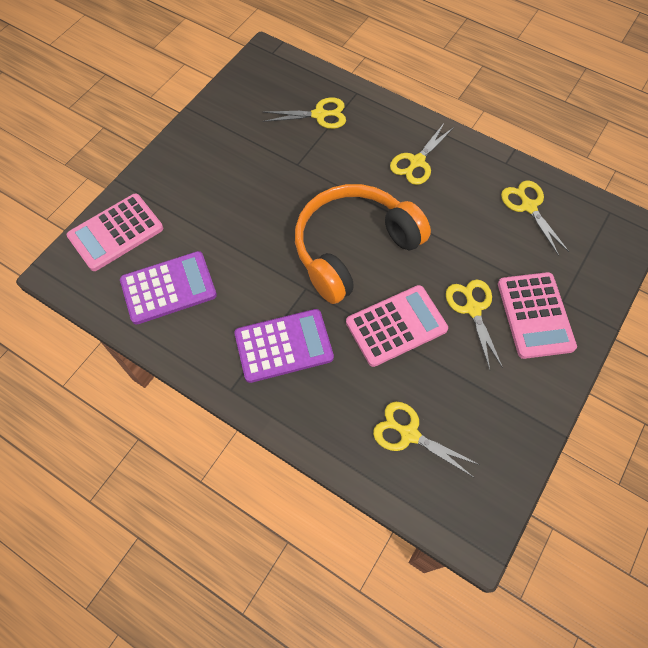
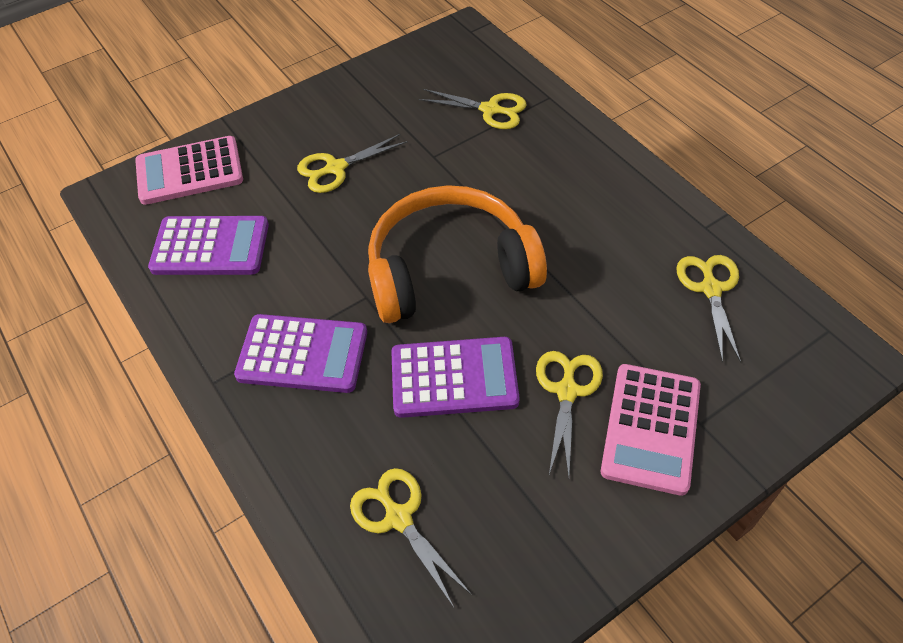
camera: 25 degrees right, 10 degrees down
pink calculator [346,285,448,367] -> purple calculator [391,337,520,418]
yellow scissors [390,122,454,185] -> yellow scissors moved to [297,134,408,193]

